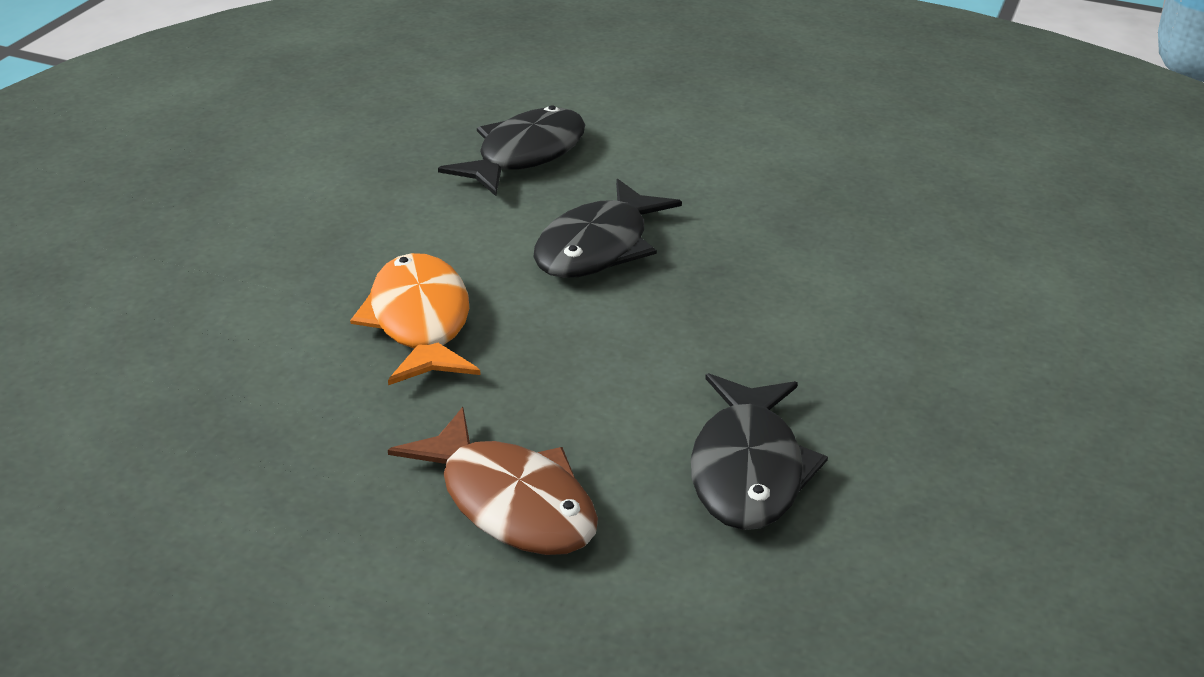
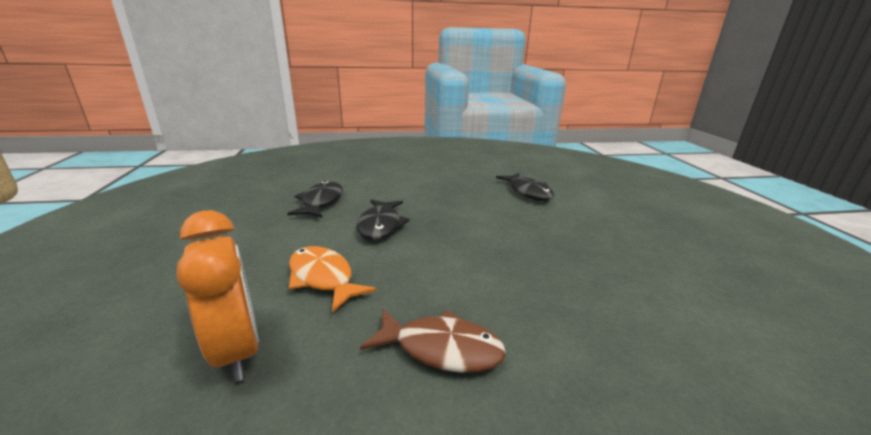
camera: 30 degrees left, 10 degrees down
black fish [691,373,828,530] -> black fish moved to [496,173,554,201]
none -> orange clock [176,210,259,382]

